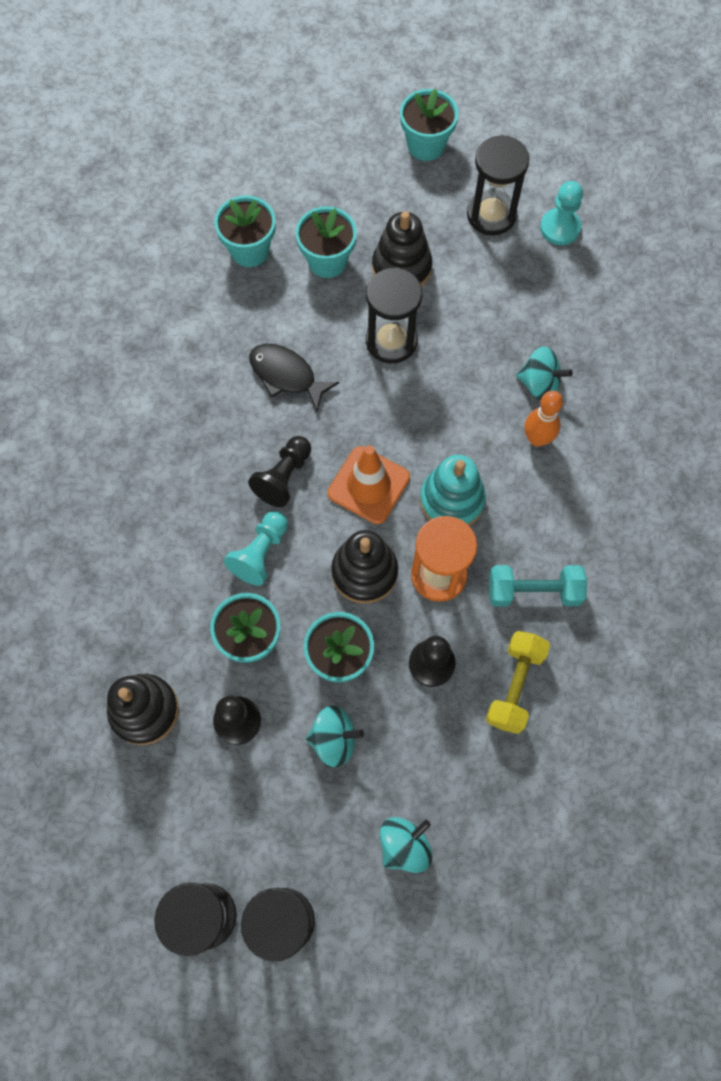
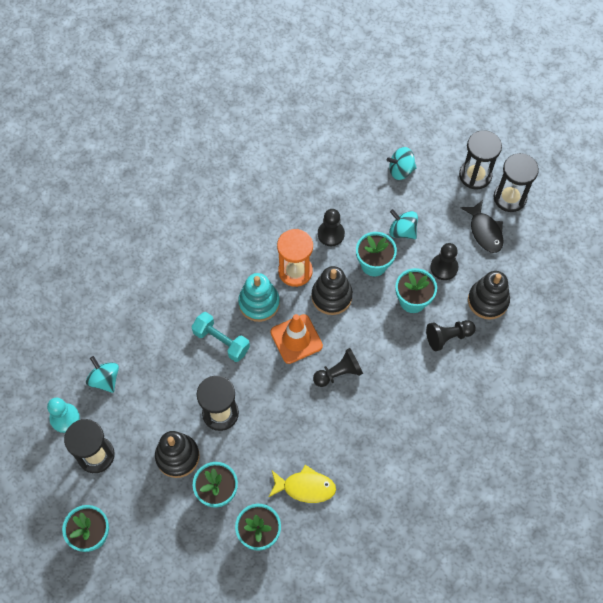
camera: 145 degrees left, 5 degrees down
turquoise pawn [224,511,288,586] -> none
black fish [249,344,339,412] -> black fish moved to [460,200,504,253]
yellow dumbbell [486,631,550,734] -> none
turquoise dumbbell [489,565,587,606] -> turquoise dumbbell moved to [192,312,250,362]
turquoise spinning top [516,347,573,401] -> turquoise spinning top moved to [86,356,119,393]
orange bowling pin [524,391,563,447] -> none
none -> yellow fish [268,465,336,503]
none -> black pawn [426,320,476,351]

